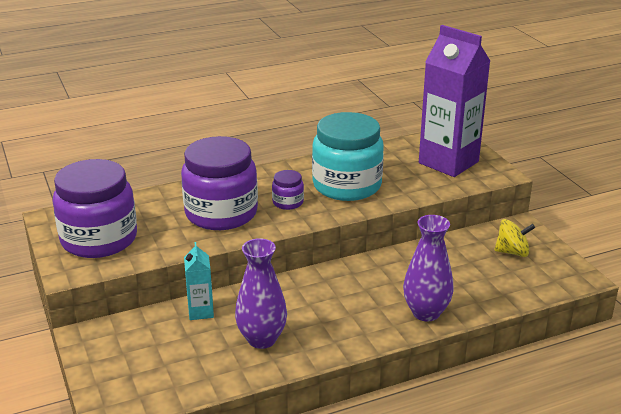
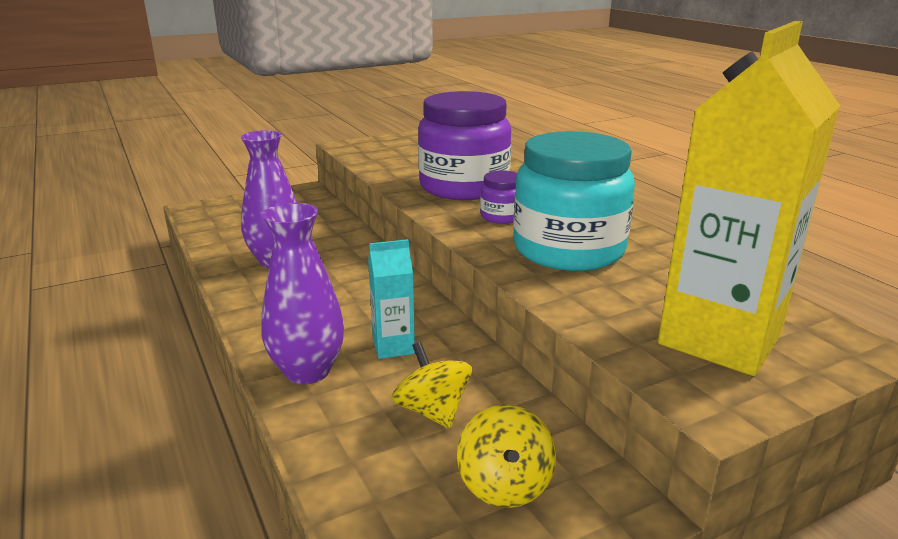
camera: 85 degrees right, 5 degrees down
purple jar [53,159,137,258] -> none
turquoise carton [184,242,214,320] -> turquoise carton moved to [368,239,415,359]
purple carton [419,25,490,177] -> yellow carton [658,21,840,376]
none -> yellow spinning top [392,342,472,429]

